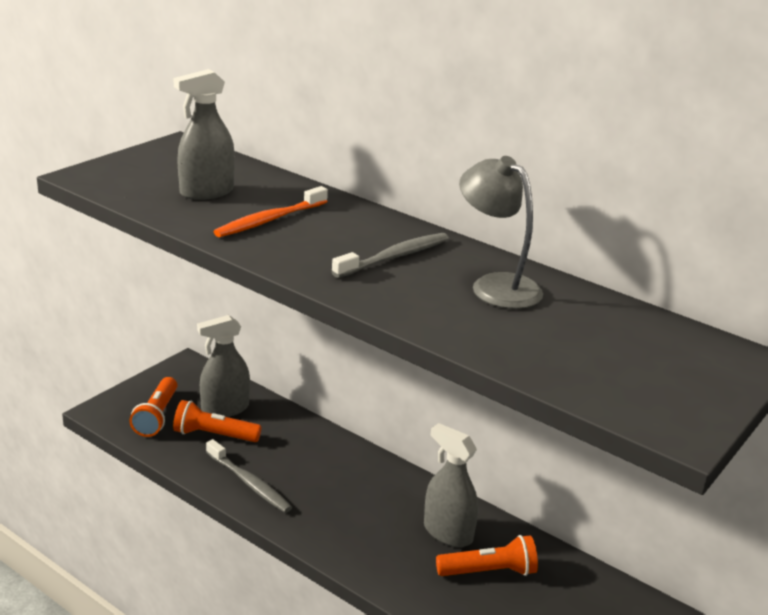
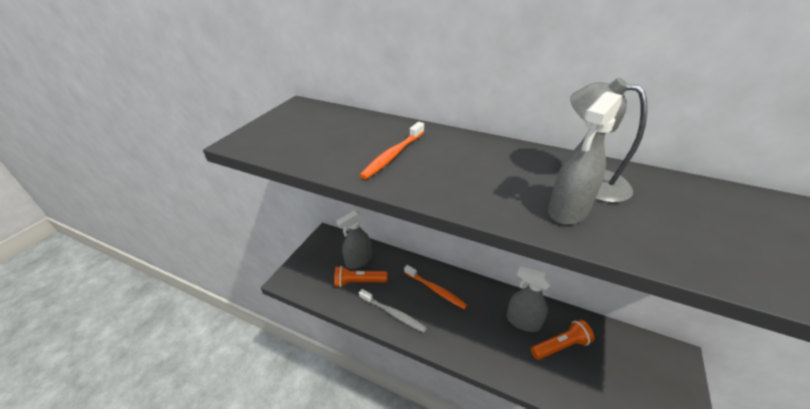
camera: 10 degrees left, 10 degrees up
orange flashlight [130,377,177,437] -> none
grey spray bottle [173,69,235,200] -> grey spray bottle moved to [548,92,622,225]
grey toothbrush [331,233,449,278] -> none
none -> orange toothbrush [404,265,467,309]

